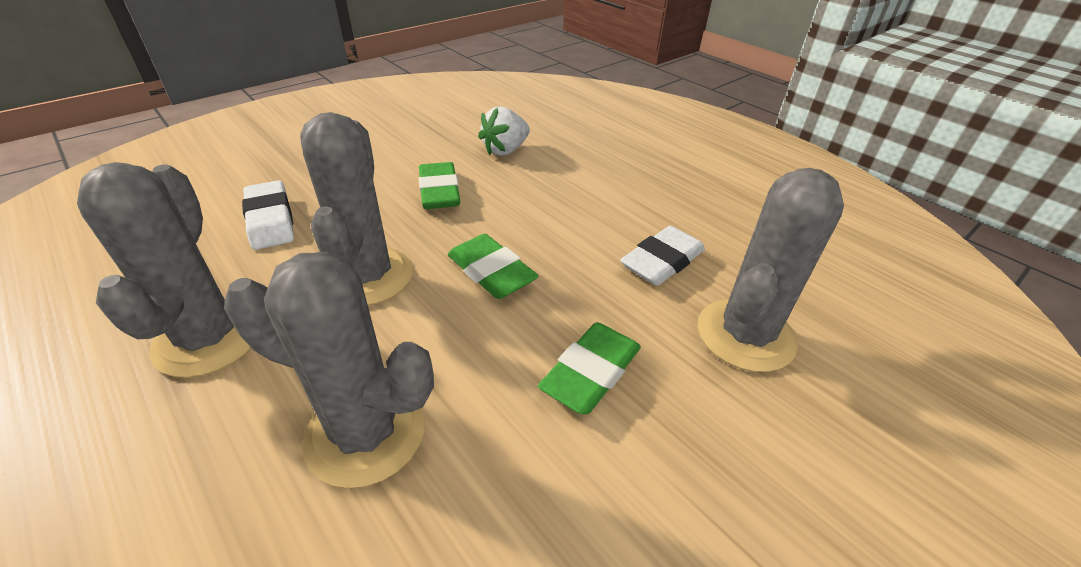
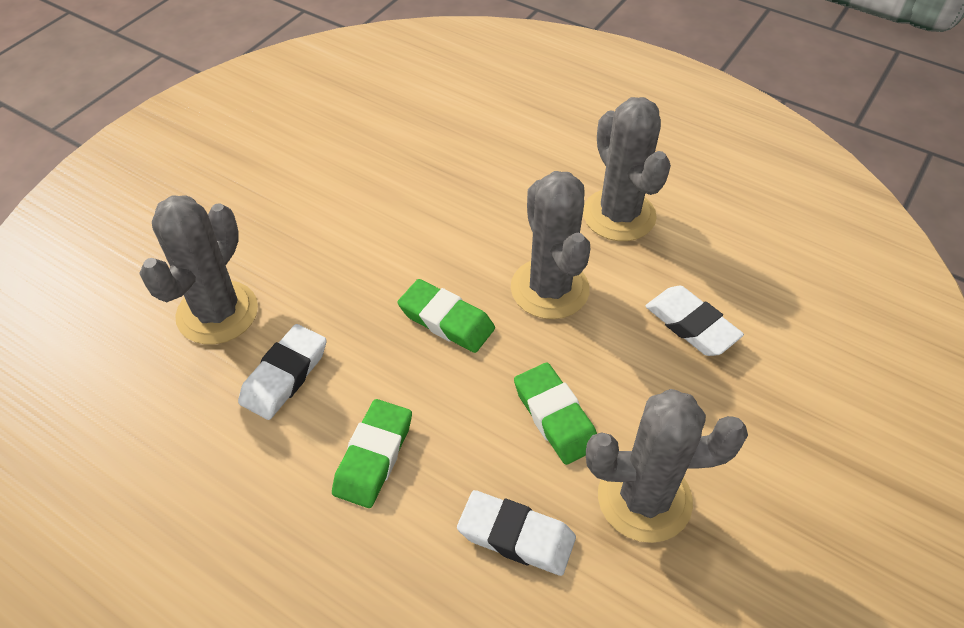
camera: 165 degrees right, 10 degrees up
grey cactus [224,252,434,488] -> grey cactus moved to [586,389,748,543]
white strawberry [478,106,530,156] -> white eraser [457,490,576,576]
green eraser [538,322,641,414] -> green eraser moved to [332,399,412,508]

